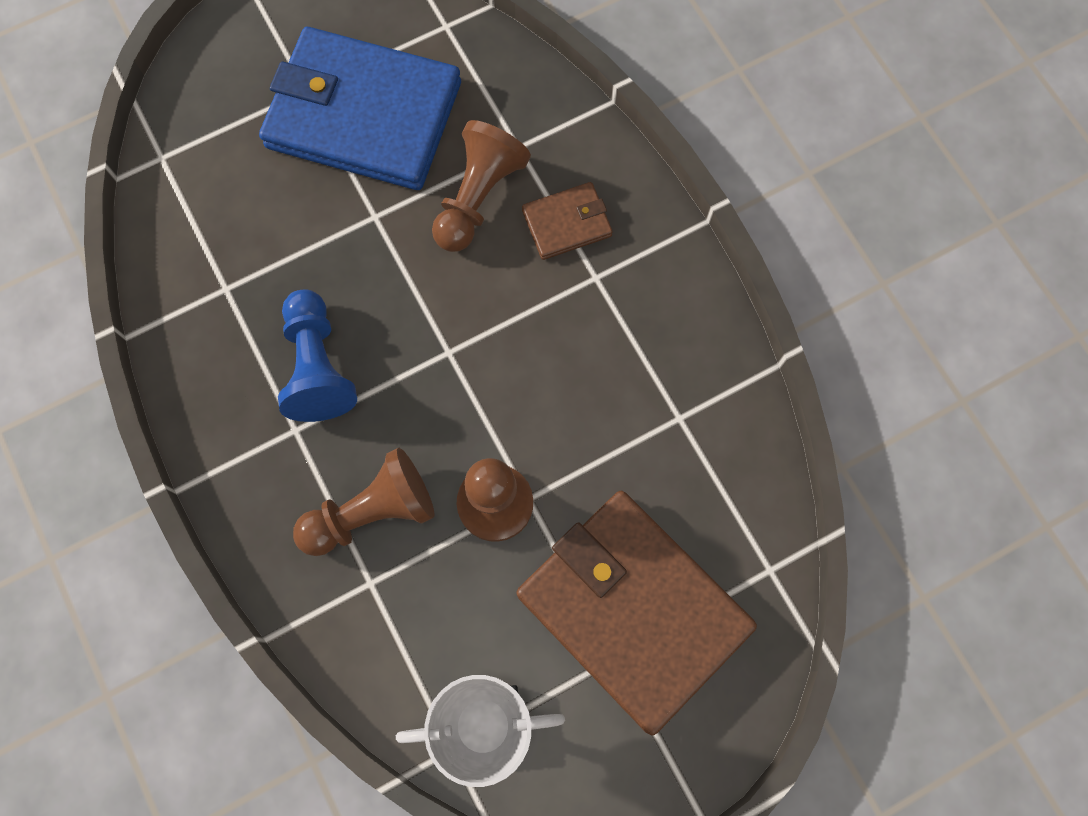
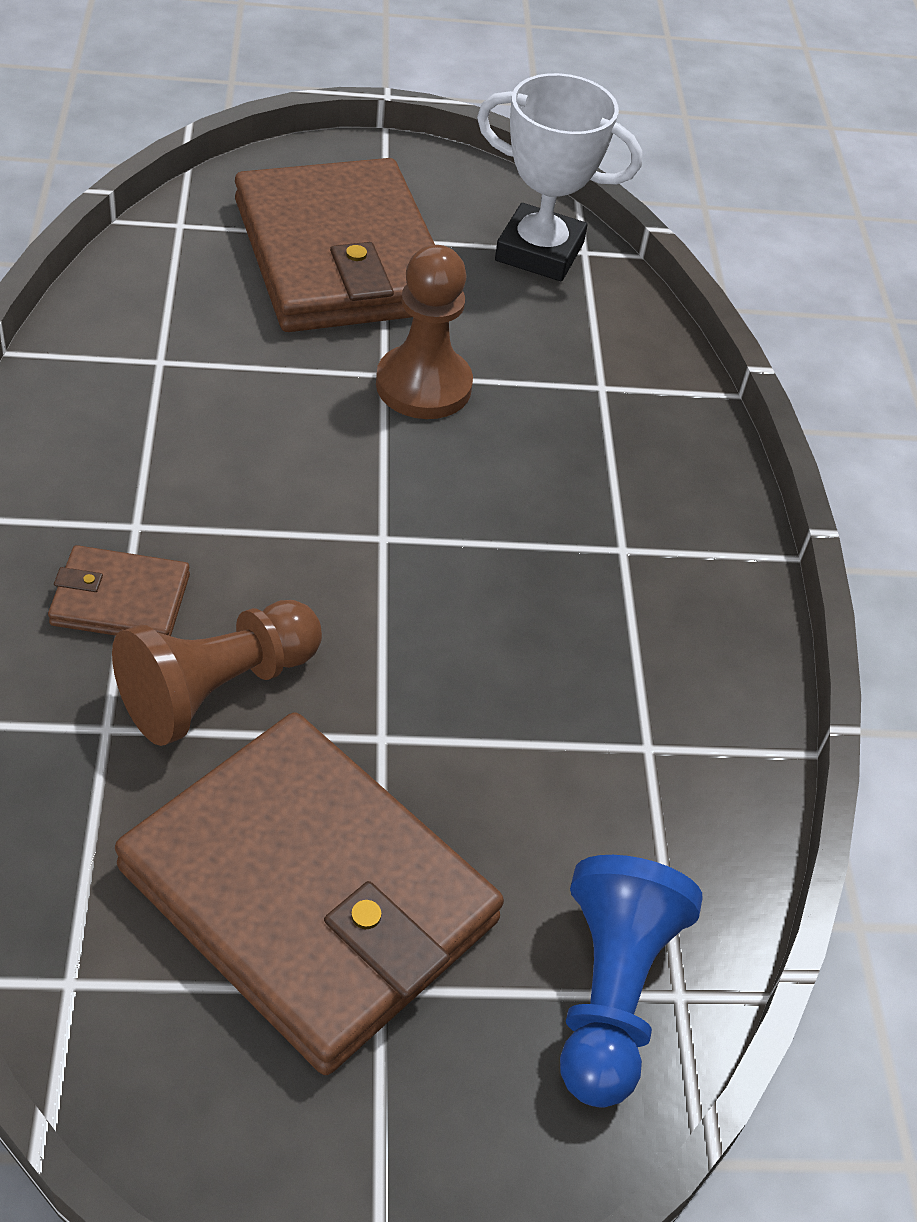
camera: 160 degrees left, 25 degrees down
blue wallet [259,27,461,190] -> brown wallet [115,712,504,1075]
blue pawn [278,289,357,422] -> blue pawn moved to [560,855,703,1108]
brown pawn [293,448,435,556] -> none

